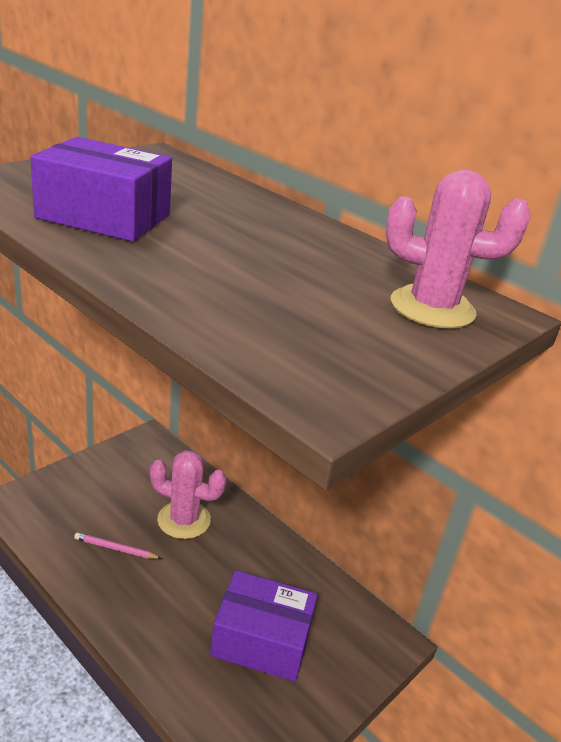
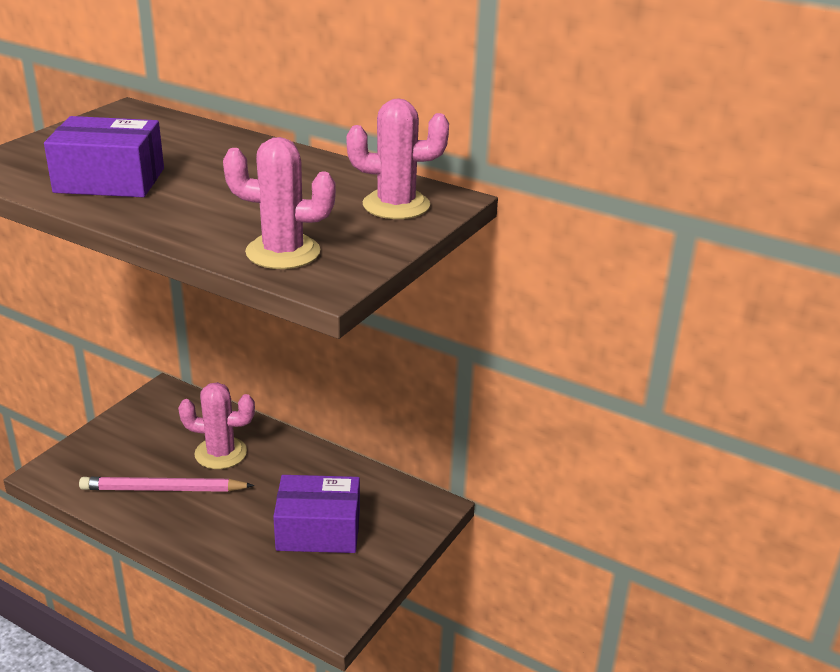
camera: 10 degrees left, 0 degrees up
pink pencil [74,533,162,559] -> pink pencil [79,477,254,492], size x1.95
none -> pink cactus [223,137,336,269]

